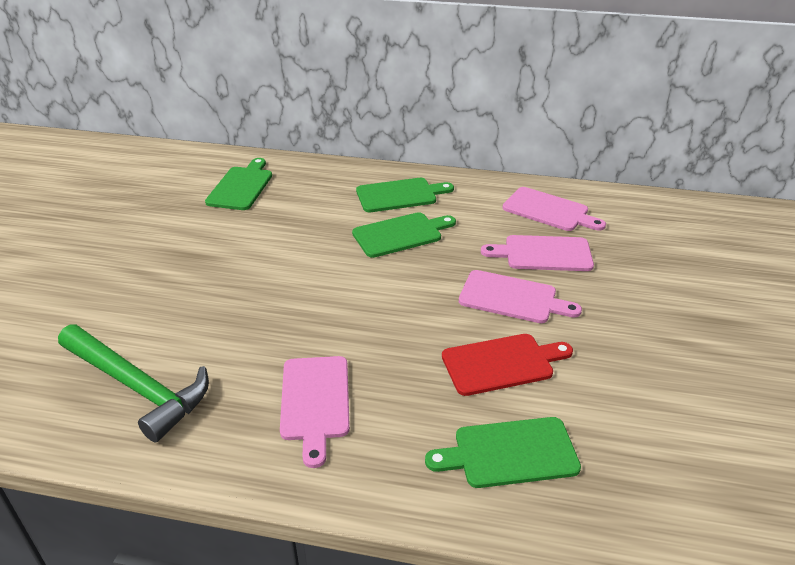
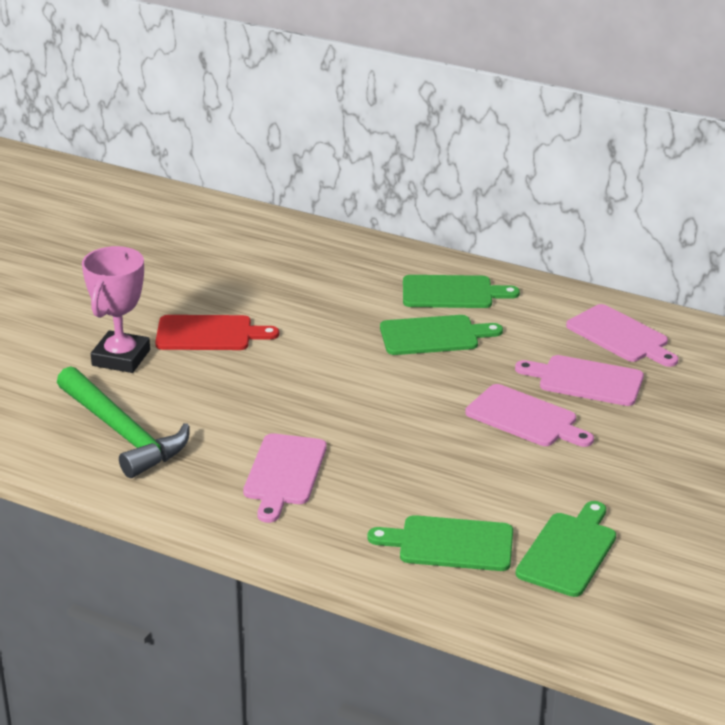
camera: 15 degrees right, 5 degrees down
green cutting board [205,158,272,210] -> green cutting board moved to [516,501,616,597]
red cutting board [442,334,573,396] -> red cutting board moved to [155,315,279,350]
none -> pink trophy [82,246,150,373]

